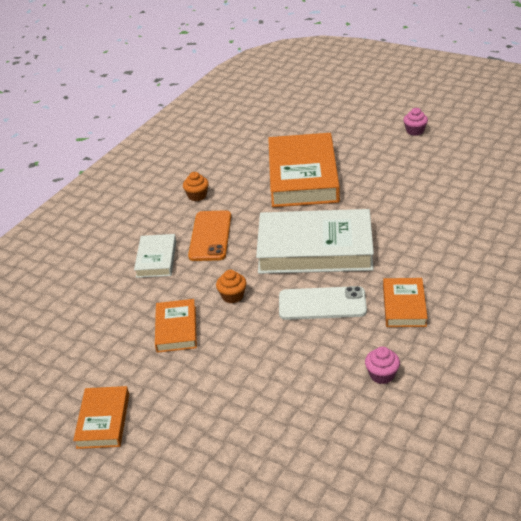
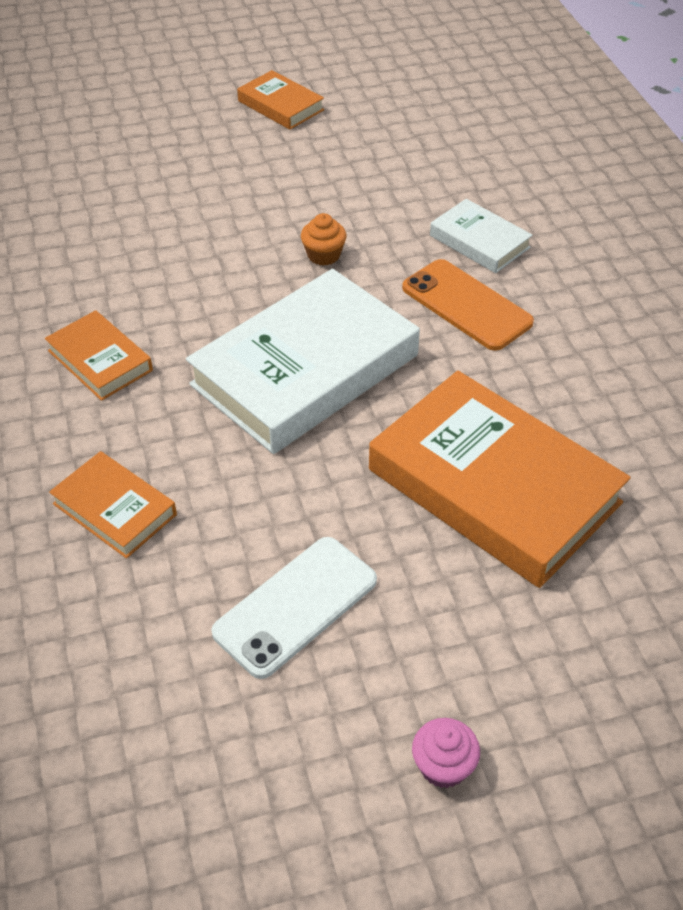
camera: 130 degrees right, 10 degrees up
orange book [155,299,197,353] -> orange book moved to [49,451,177,559]
orange cupcake [183,172,209,201] -> none
white phone [279,286,367,320] -> white phone moved to [211,537,377,679]
pink cupcake [365,347,400,384] -> none

